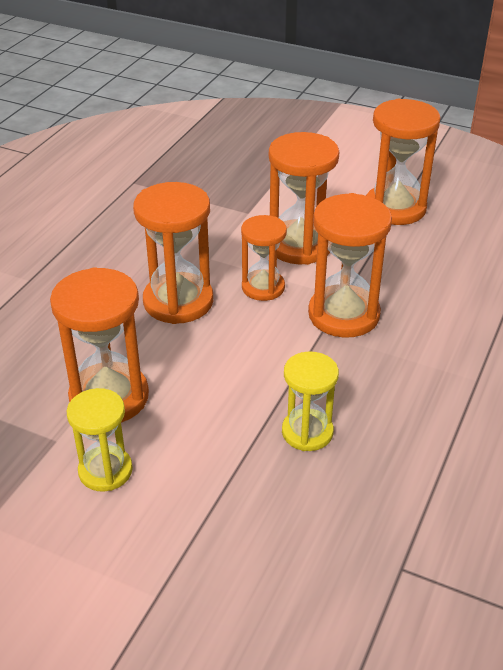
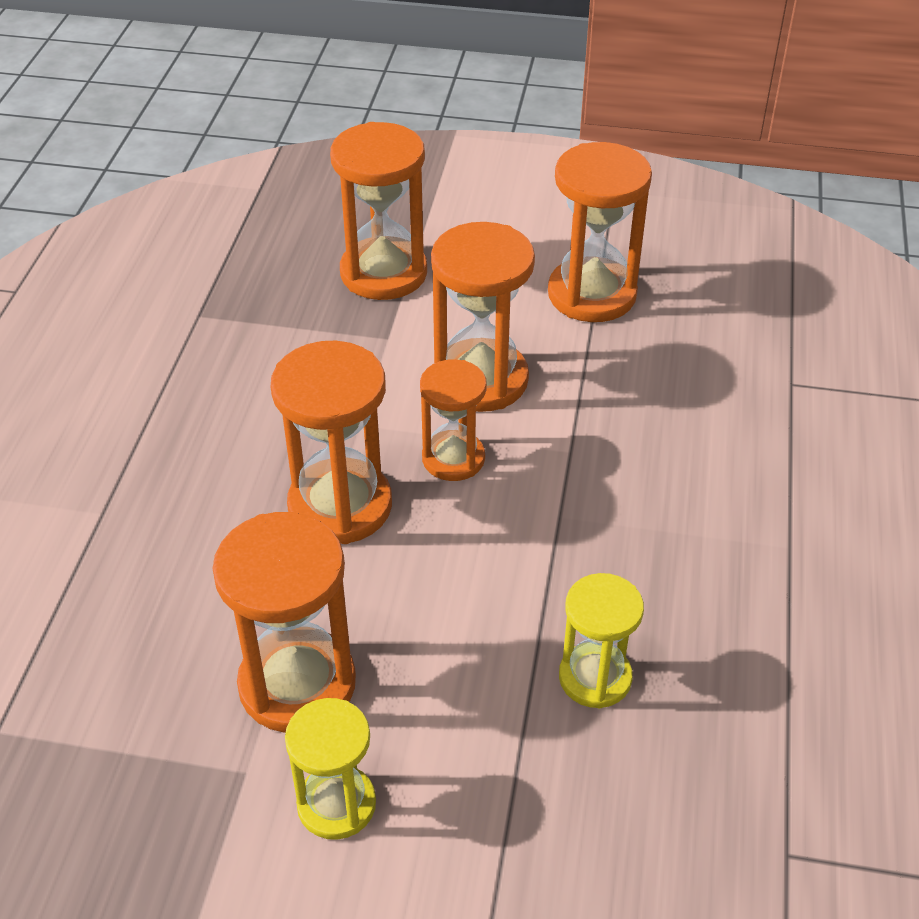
camera: 15 degrees left, 5 degrees up
orange hourglass [308,193,392,338] -> orange hourglass moved to [330,122,427,300]

